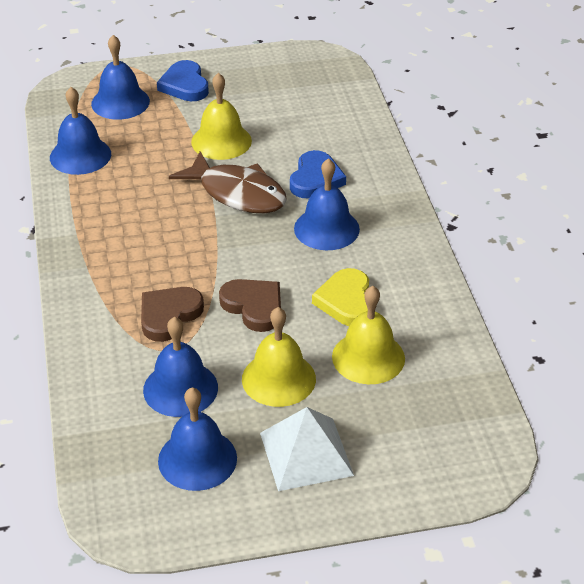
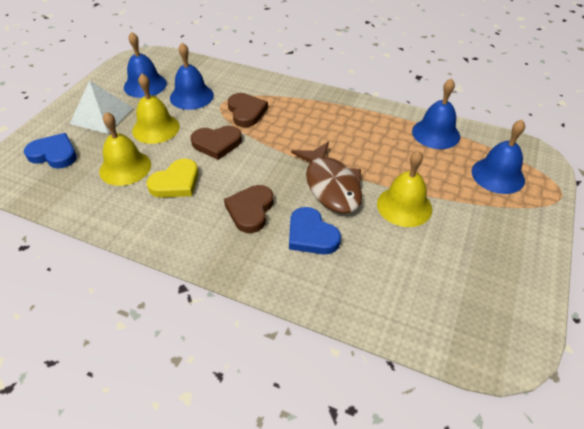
camera: 125 degrees right, 5 degrees up
blue heart [157,60,209,101] -> blue heart moved to [24,133,77,169]
brown fish [169,152,287,213] -> brown fish turned 90 degrees counterclockwise [291,142,362,213]
blue bell [294,158,360,250] -> brown heart [224,185,274,233]
yellow heart [312,268,369,326] -> yellow heart turned 105 degrees clockwise [147,159,198,198]

